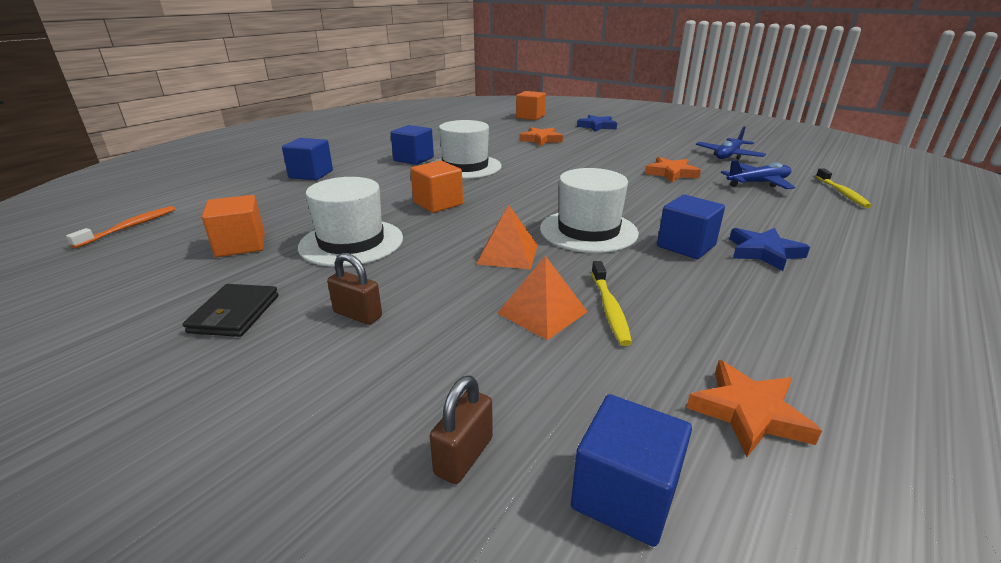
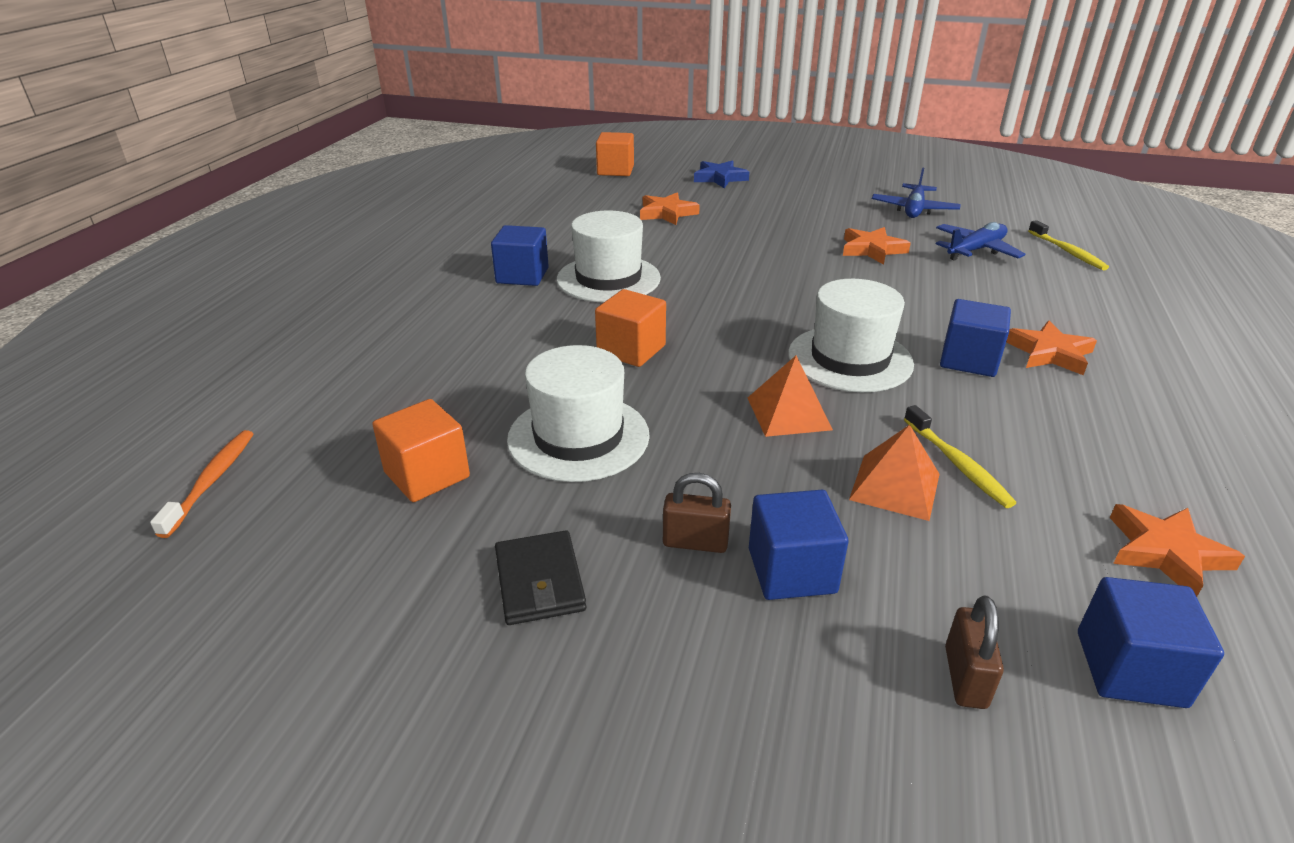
camera: 20 degrees left, 5 degrees up
blue cube [282,138,333,180] -> blue cube moved to [749,490,848,600]
blue star [729,228,810,271] -> orange star [1006,321,1097,375]

